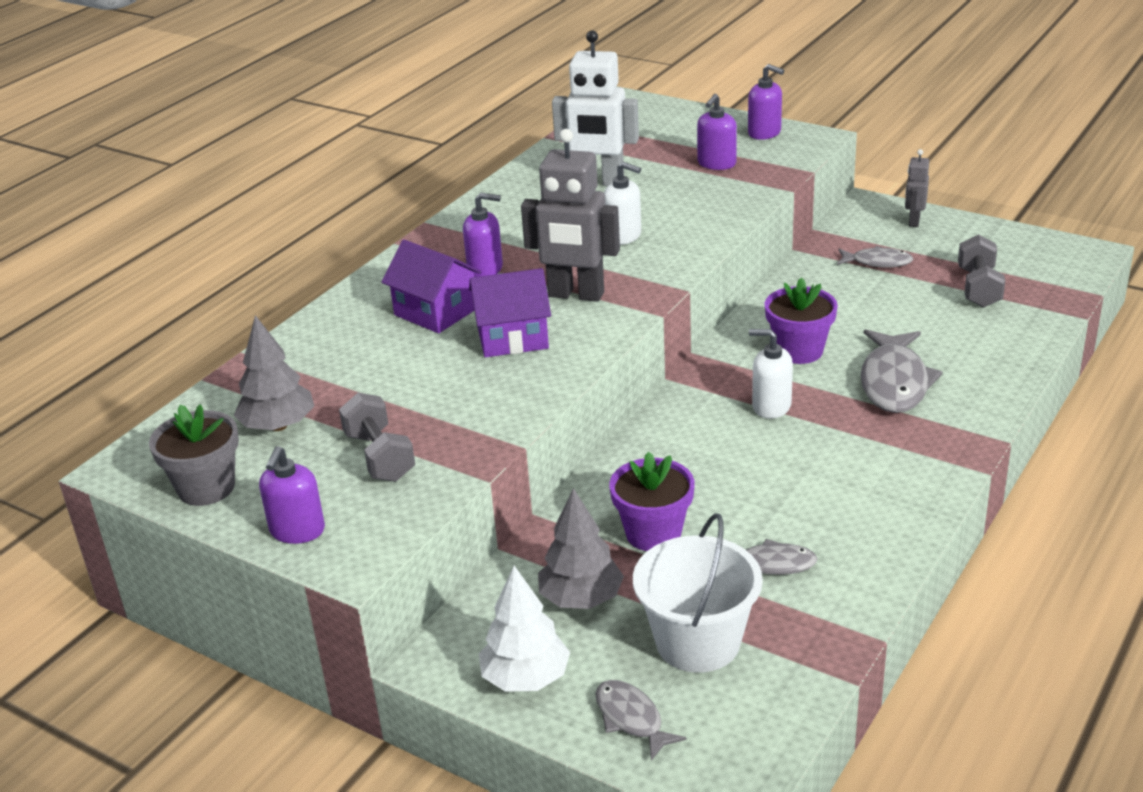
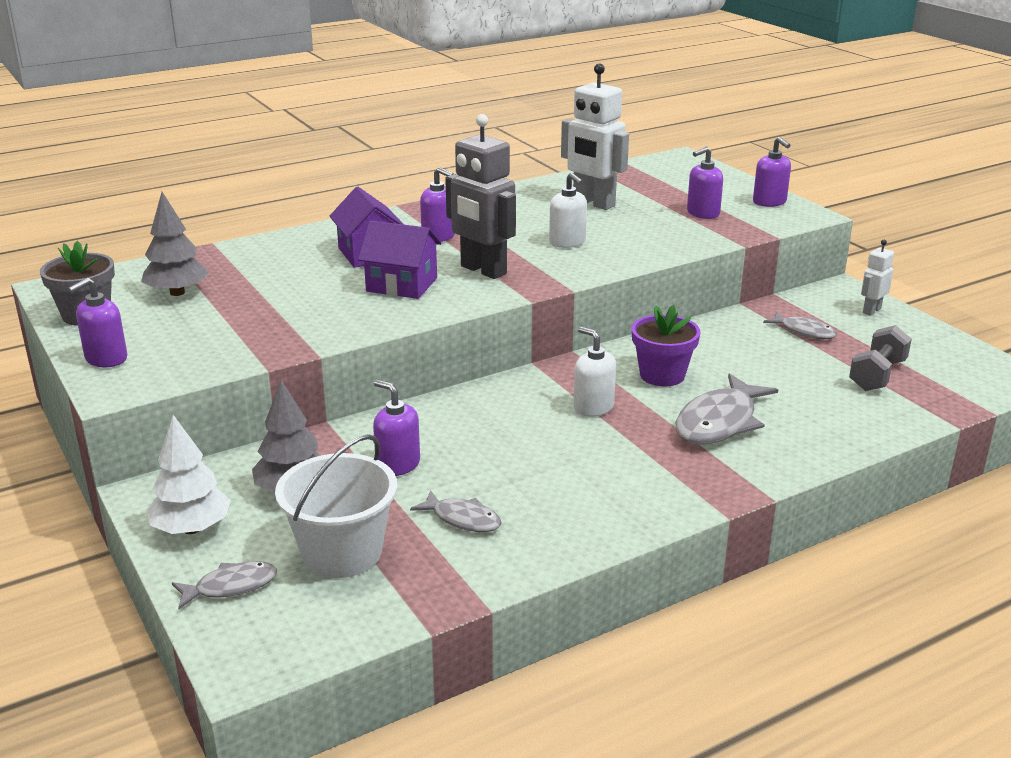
camera: 25 degrees right, 5 degrees down
grey dumbbell [339,393,415,482] -> none
grey fish [595,680,687,761] -> grey fish turned 75 degrees clockwise [172,561,277,609]
purple flower pot [609,452,695,551] -> purple soap dispenser [373,380,420,476]
grey robot [905,149,929,227] -> white robot [861,240,894,316]

